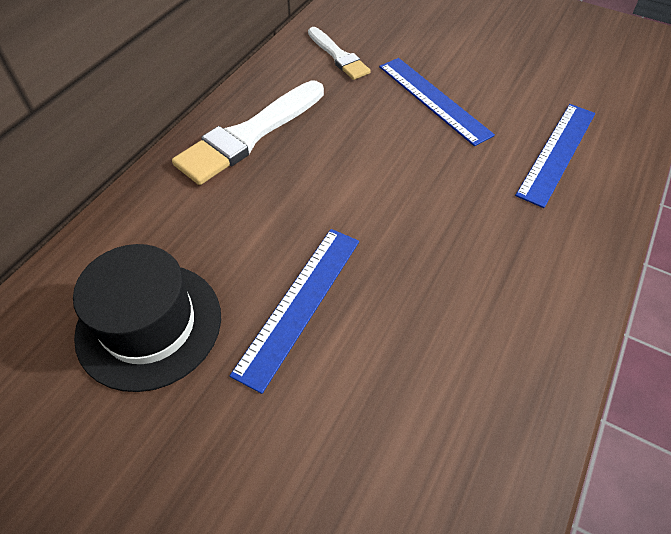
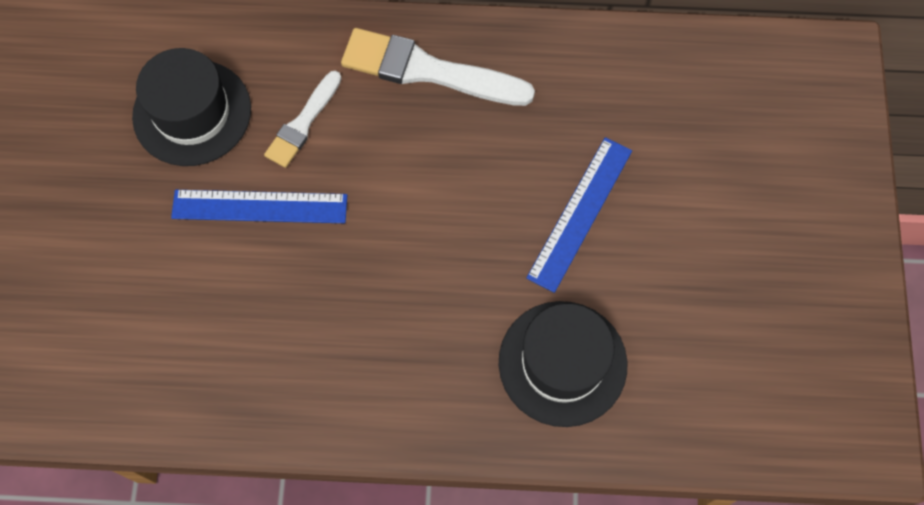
camera: 65 degrees right, 15 degrees up
white brush [308,27,371,80] -> white brush moved to [264,71,342,168]
blue ruler [515,104,595,208] -> black hat [499,301,627,427]

